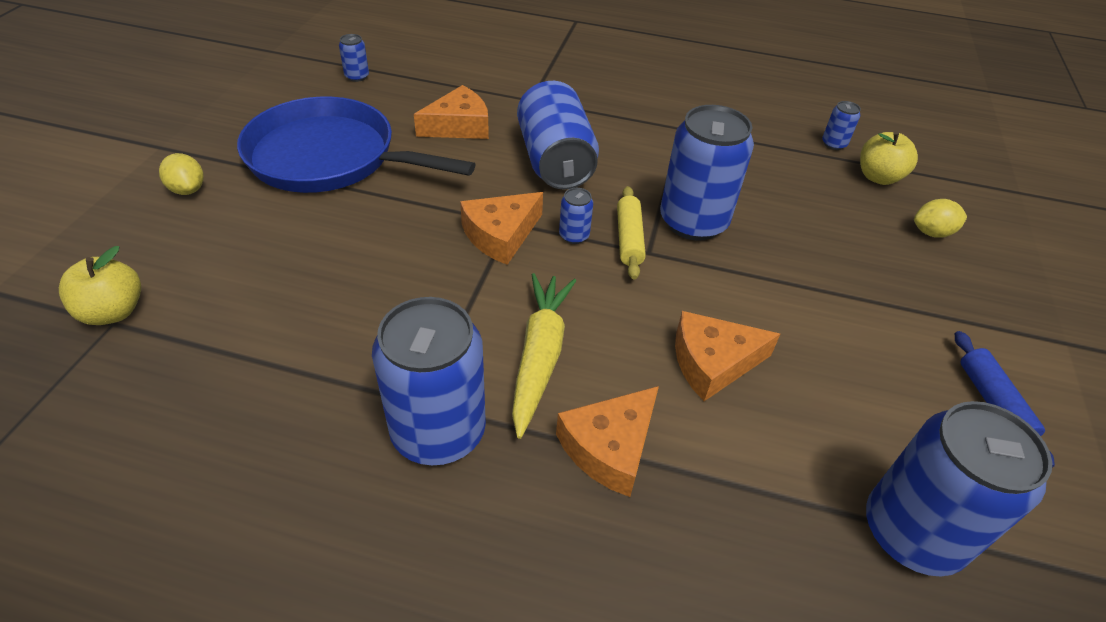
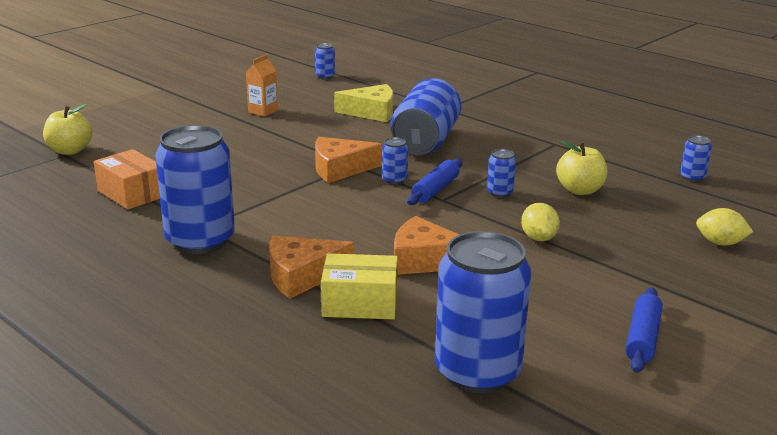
camera: 30 degrees right, 20 degrees down
yellow lemon [159,153,204,195] -> yellow lemon moved to [521,203,560,241]
blue pan [237,97,475,193] -> orange carton [246,54,278,117]
orange cheese [414,85,489,139] -> yellow cheese [334,84,393,122]
yellow carrot [512,273,576,439] -> none
yellow rolling pin [617,186,646,280] -> blue rolling pin [407,159,462,205]
blue can [660,105,754,241] -> blue can [487,149,516,197], size x0.42
yellow apple [860,131,918,185] -> yellow apple moved to [556,141,607,195]
none -> orange box [94,149,160,210]
none -> yellow box [321,253,398,319]

